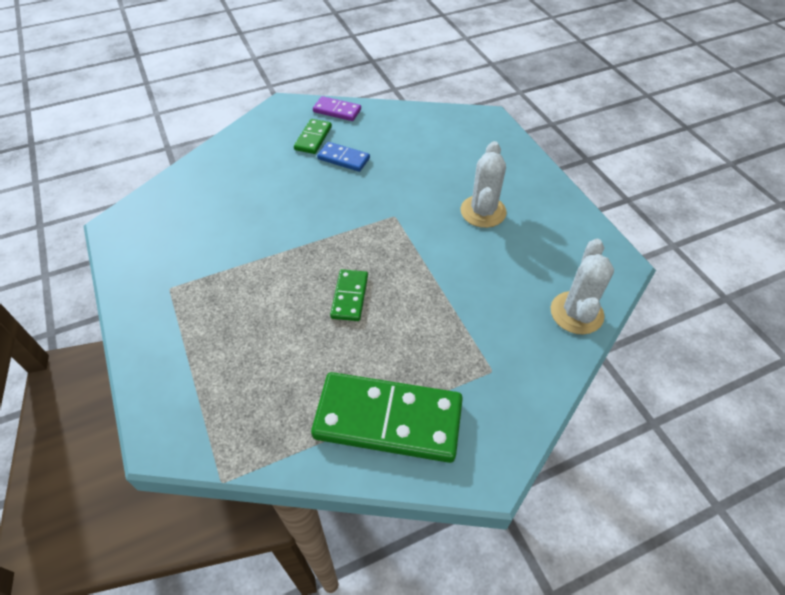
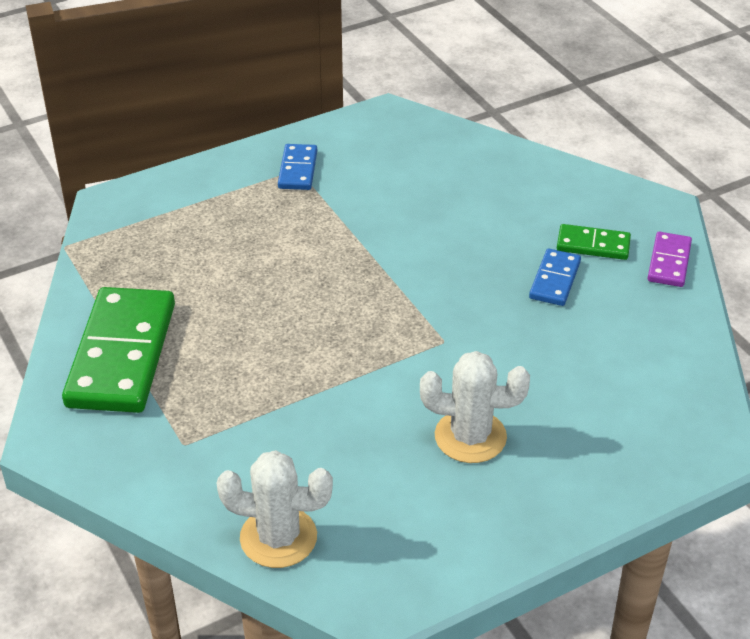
camera: 85 degrees right, 10 degrees down
green domino [330,269,368,321] -> none
none -> blue domino [278,144,317,190]

